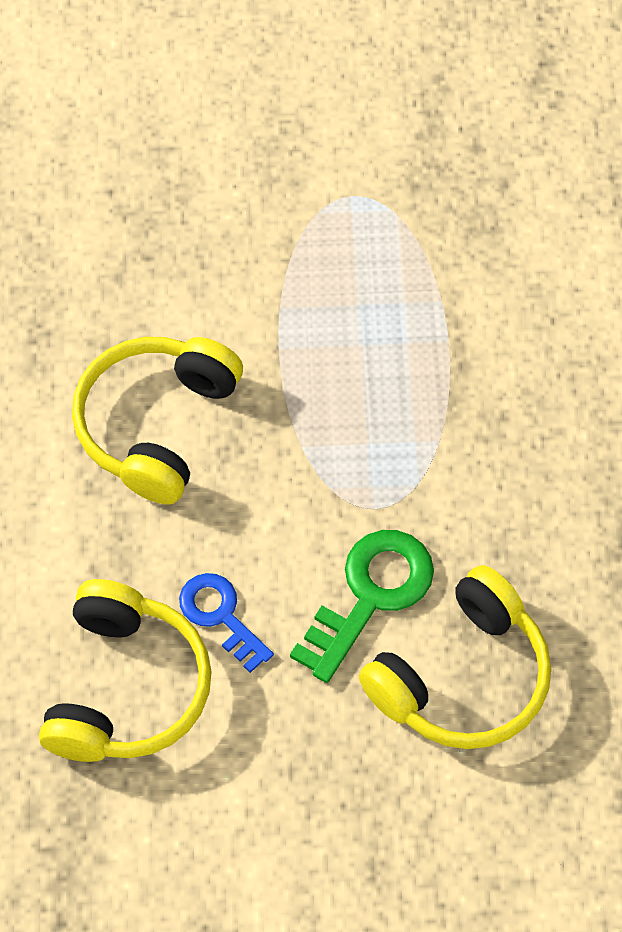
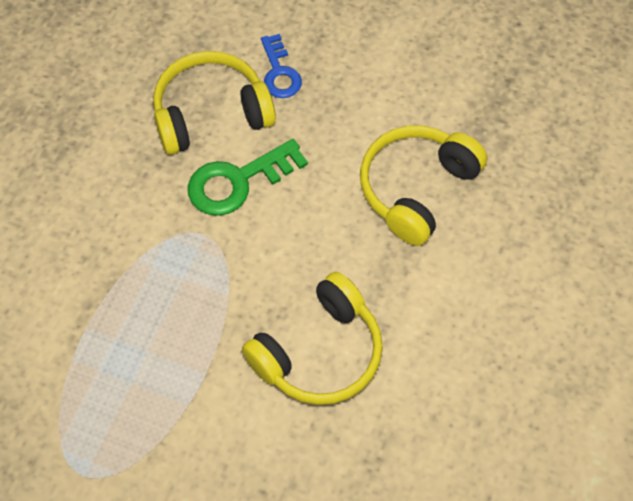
camera: 155 degrees left, 0 degrees up
blue key [179,573,274,673] -> blue key moved to [261,34,302,98]

